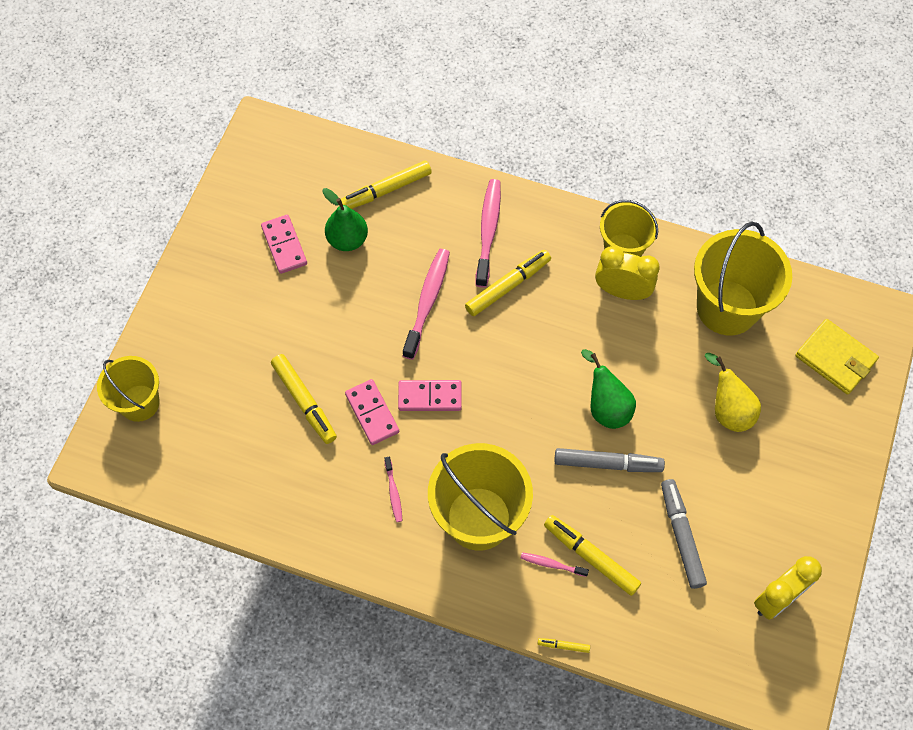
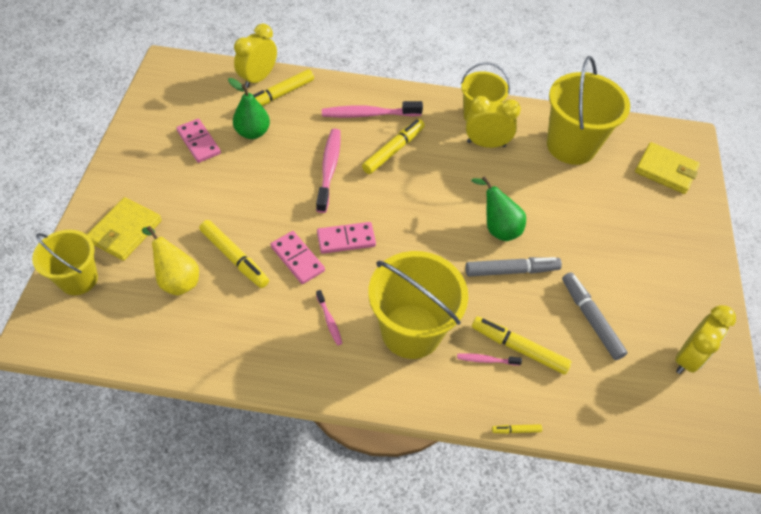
camera: 15 degrees left, 10 degrees down
pink toothbrush [475,179,501,288] -> pink toothbrush turned 90 degrees counterclockwise [322,101,423,118]
yellow pear [705,353,761,432] -> yellow pear moved to [142,226,199,296]
none -> yellow wallet [87,197,162,261]
none -> yellow clock [234,24,277,88]

